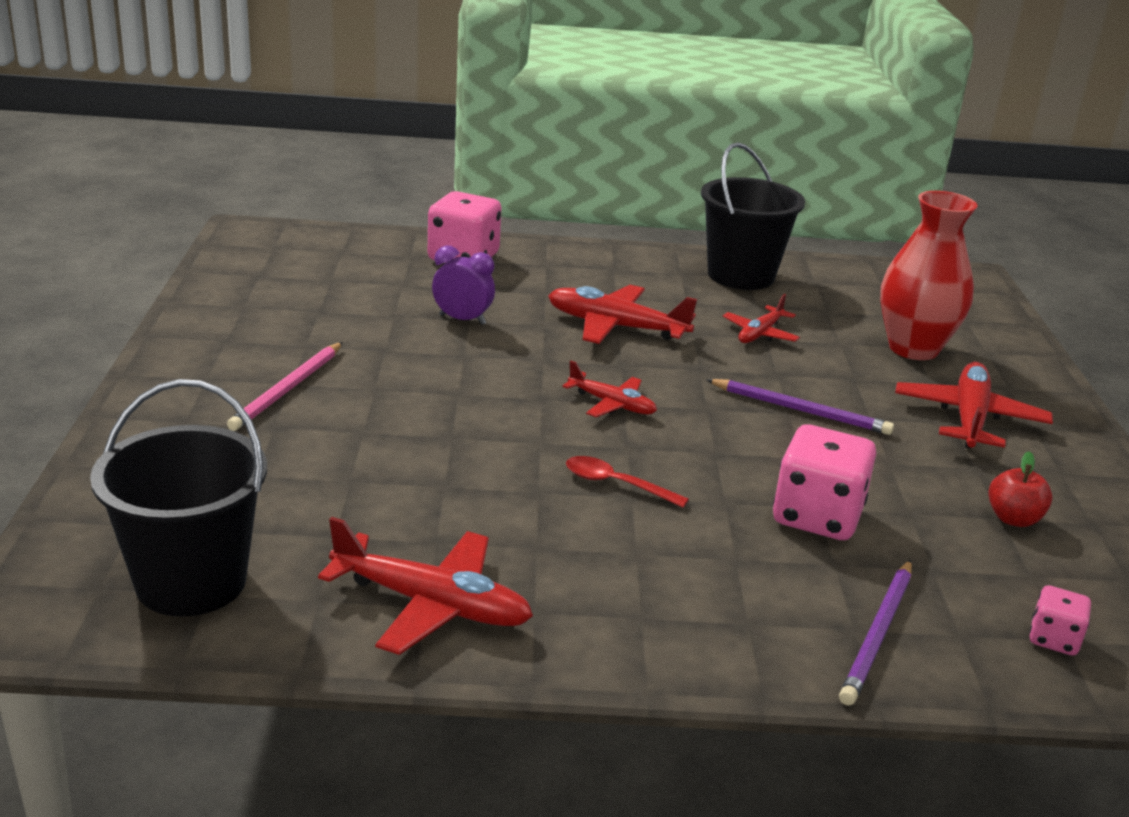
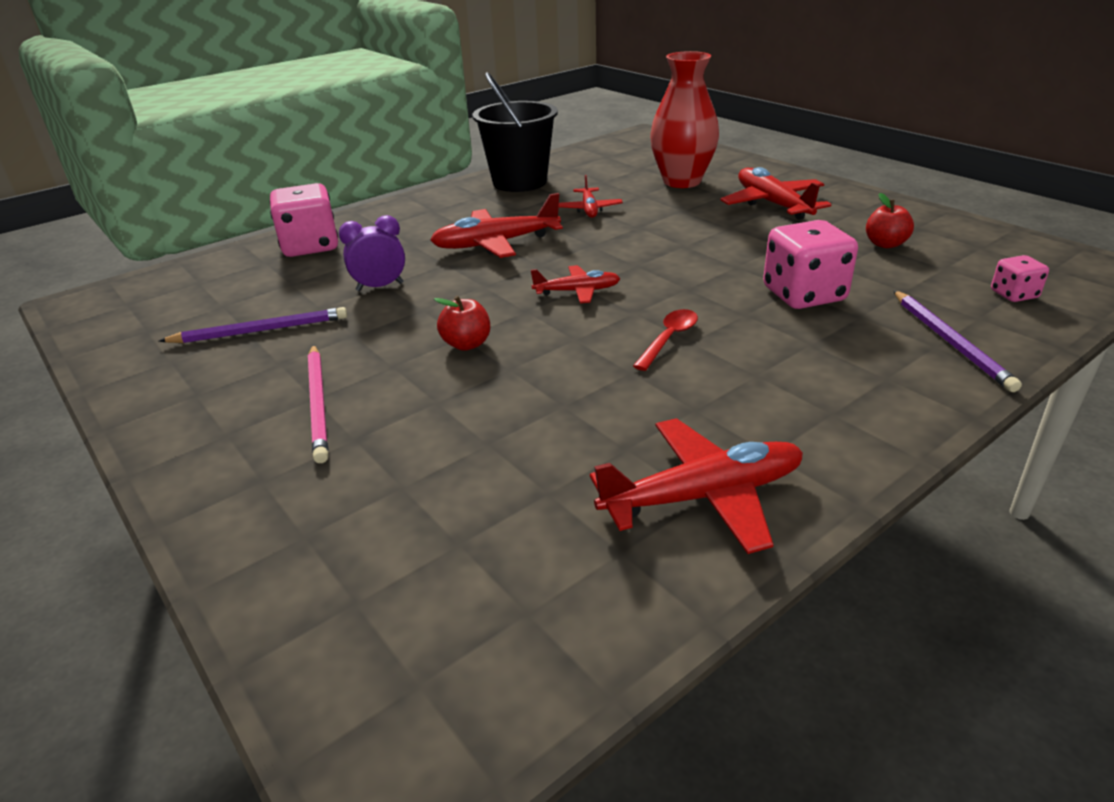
camera: 35 degrees left, 5 degrees up
black bucket [90,379,267,617] -> none
red spoon [566,456,689,508] -> red spoon turned 135 degrees clockwise [633,309,698,371]
purple pencil [706,379,894,435] -> purple pencil moved to [159,307,347,343]
none -> red apple [434,296,490,351]

